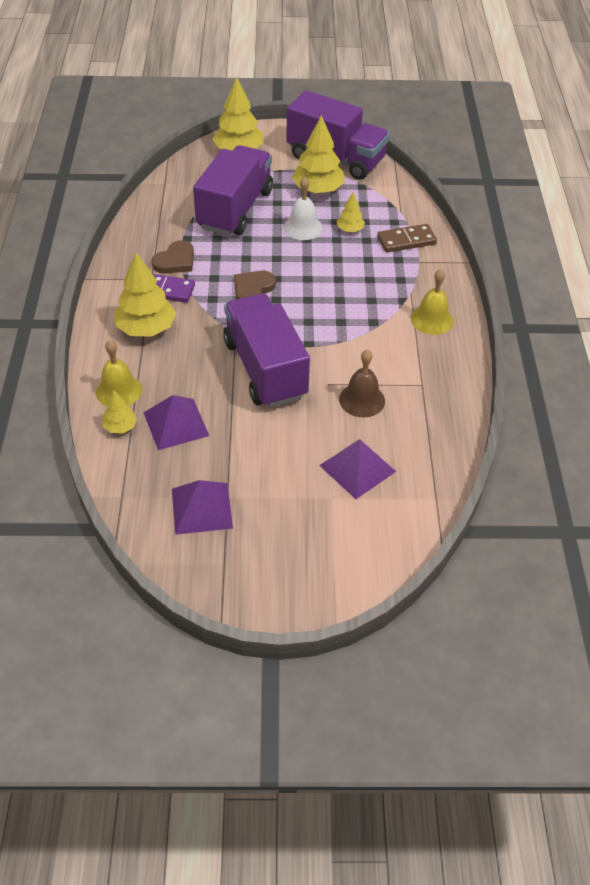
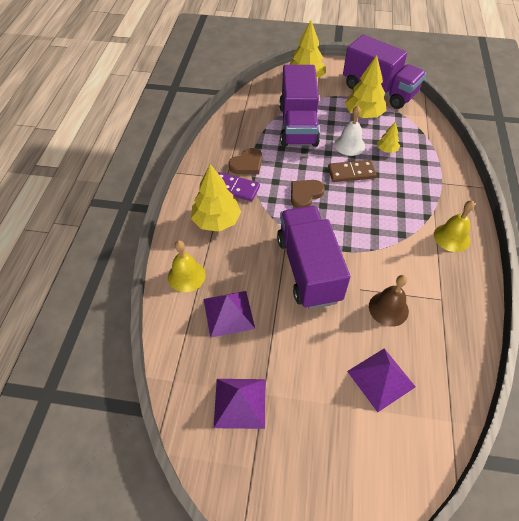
camera: 10 degrees right, 5 degrees up
yellow tree [102,390,137,434] -> none
purple truck [193,145,273,236] -> purple truck turned 150 degrees clockwise [279,65,320,147]
brown domino [377,224,437,253] -> brown domino moved to [328,160,377,182]

